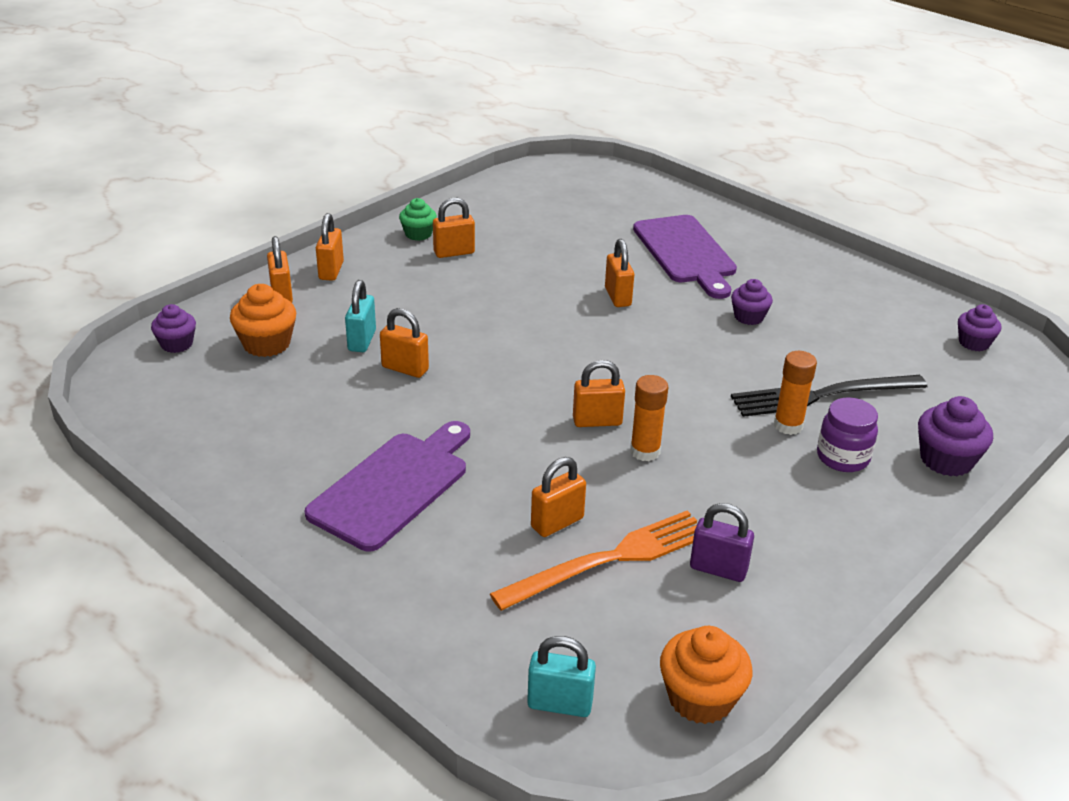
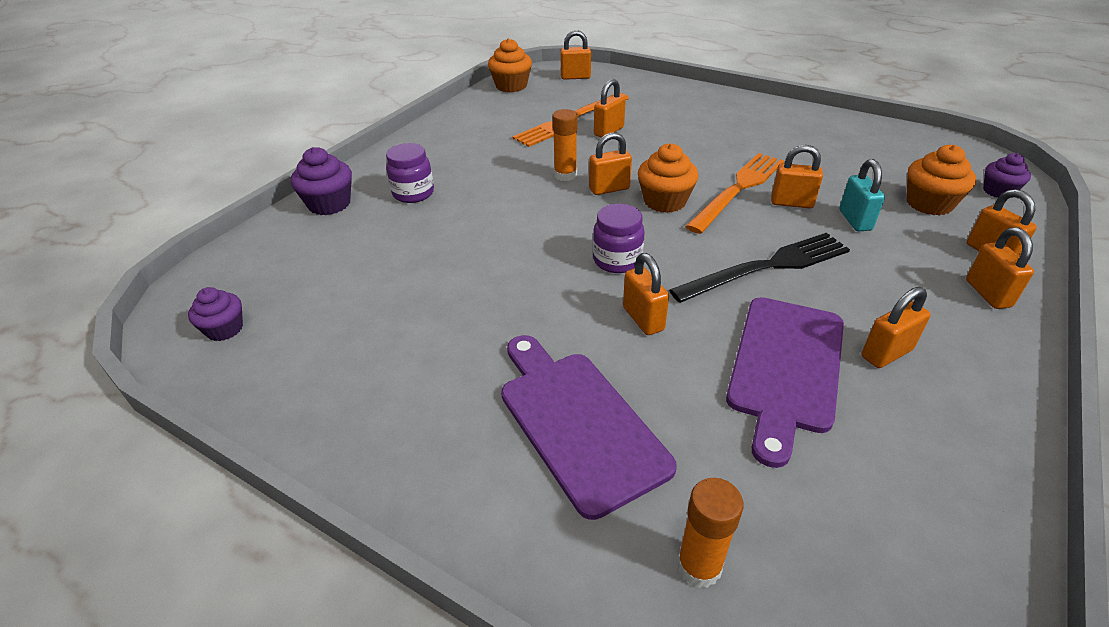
camera: 170 degrees right, 5 degrees up
purple cutting board [305,421,470,551] -> purple cutting board moved to [726,297,844,468]
green cupcake [399,198,437,241] -> none
turquoise padlock [527,636,596,717] -> orange padlock [560,30,591,80]
purple padlock [690,503,754,582] -> none
purple cupcake [731,279,773,325] -> none
black fork [731,375,928,417] -> black fork moved to [669,233,850,303]
orange glue stick [774,351,817,435] -> orange glue stick moved to [677,478,744,588]
none -> purple jar [593,204,645,273]
none -> orange cupcake [638,143,698,213]
none -> orange fork [685,153,784,234]

